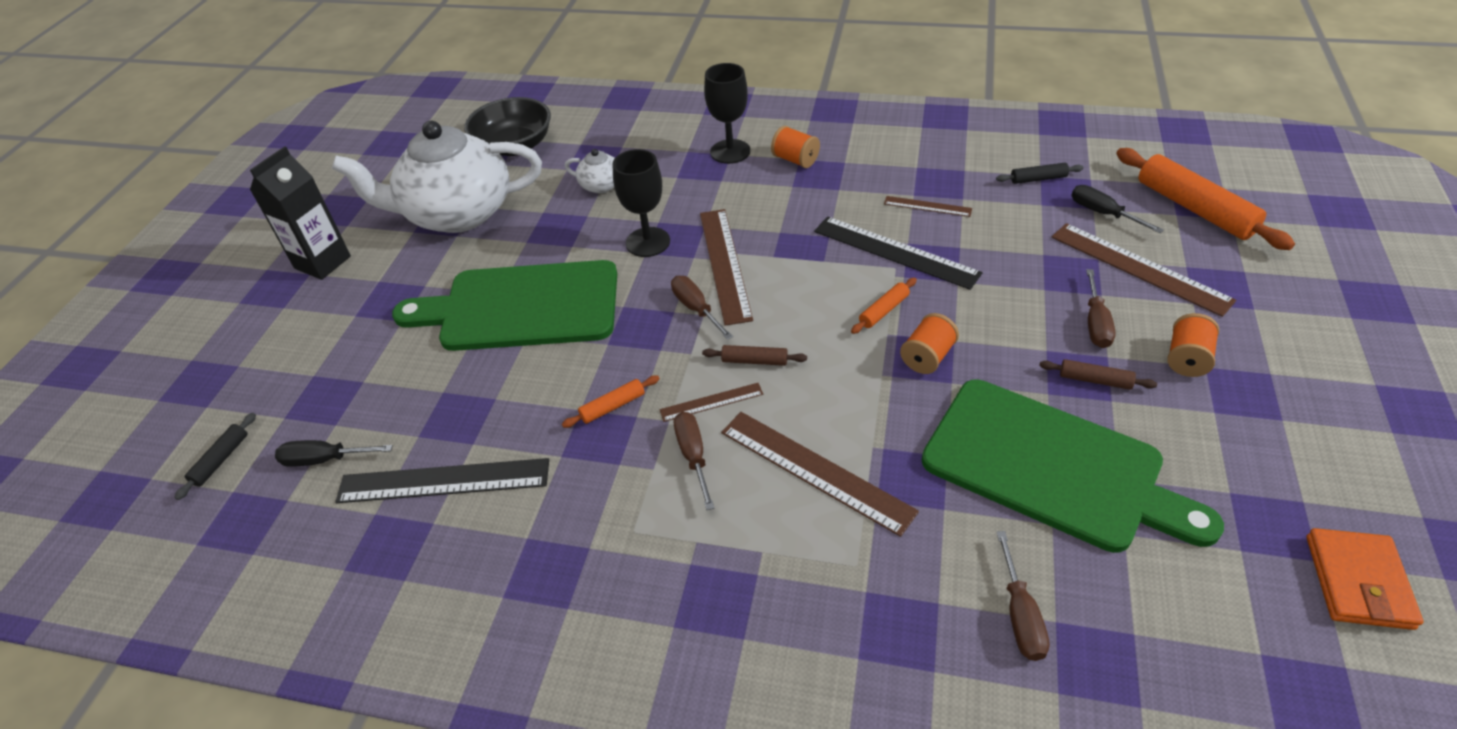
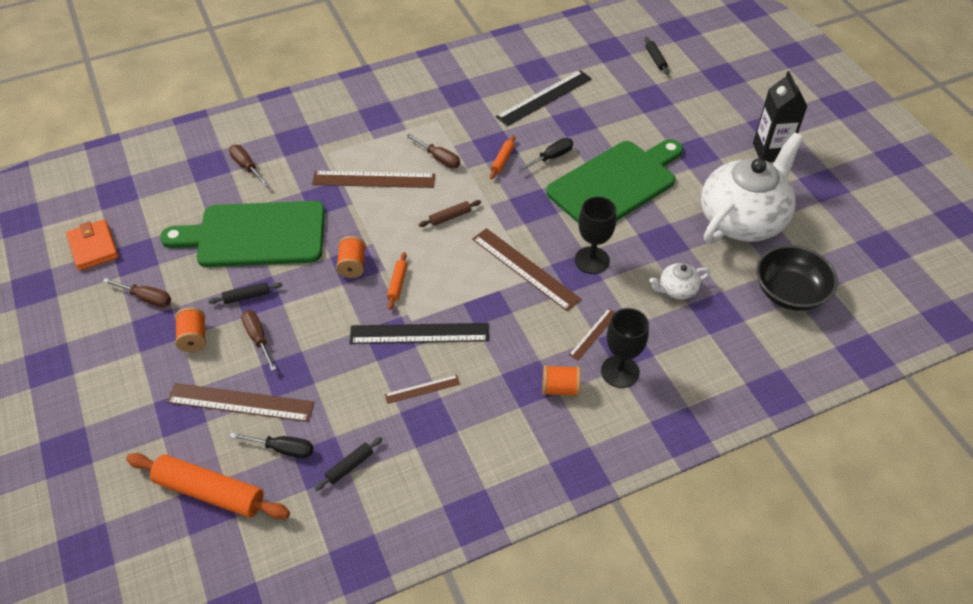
camera: 140 degrees right, 5 degrees up
black screwdriver [275,440,393,467] -> black screwdriver moved to [517,138,573,172]
brown ruler [659,383,763,422] -> brown ruler moved to [569,308,616,361]
brown screwdriver [671,276,733,340] -> brown screwdriver moved to [103,278,171,307]
brown rolling pin [1039,359,1157,390] -> black rolling pin [208,282,283,304]

